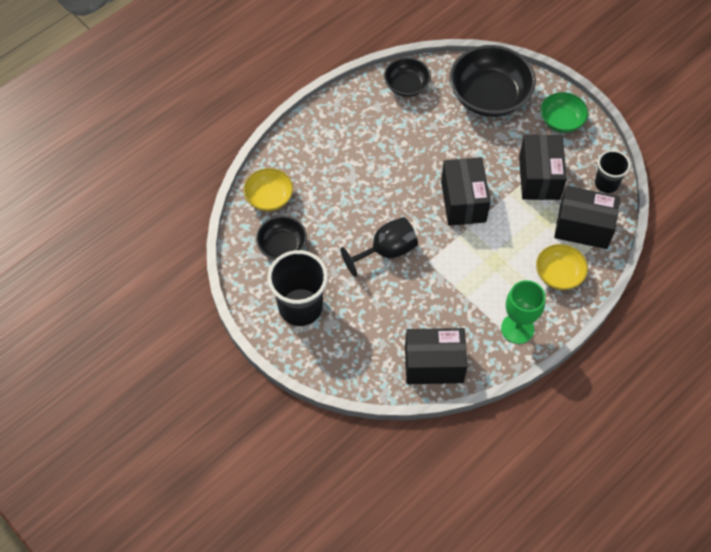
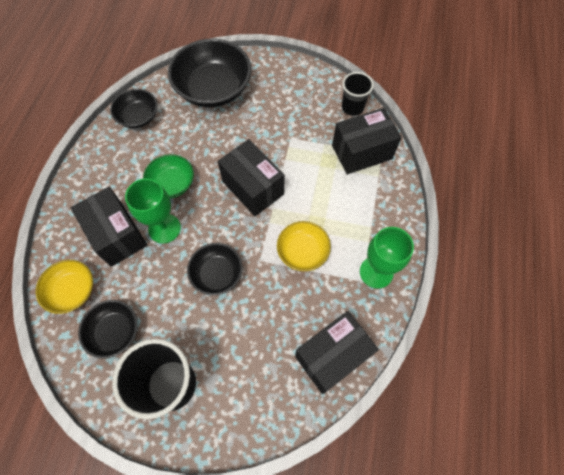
camera: 35 degrees left, 5 degrees up
black goblet [340,217,418,277] -> black bowl [187,243,242,295]
black box [519,135,567,200] -> black box moved to [71,187,147,267]
yellow bowl [536,244,588,290] -> yellow bowl moved to [277,221,331,271]
green bowl [540,92,588,133] -> green bowl moved to [143,154,194,198]
none -> green goblet [125,178,181,243]

